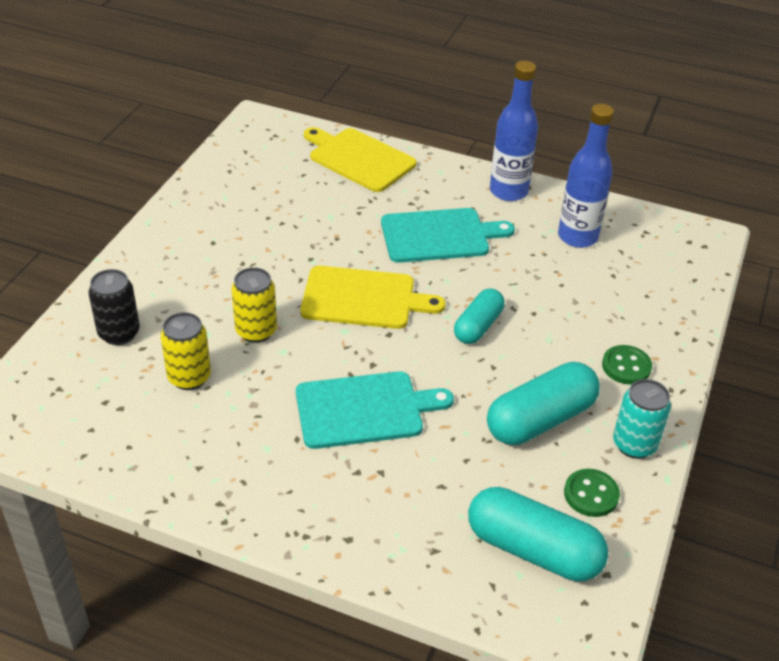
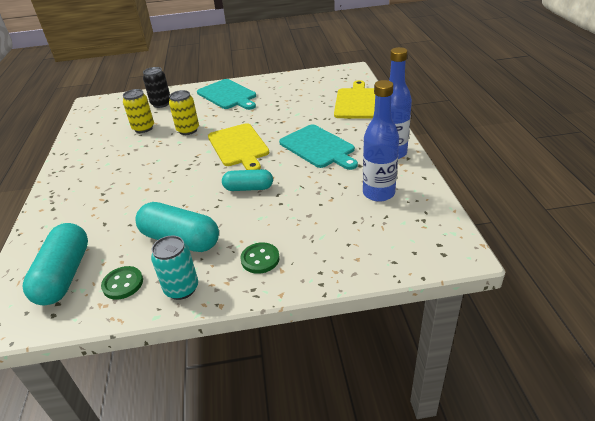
camera: 65 degrees right, 5 degrees down
turquoise cutting board [296,371,454,449] -> turquoise cutting board moved to [197,79,256,110]

